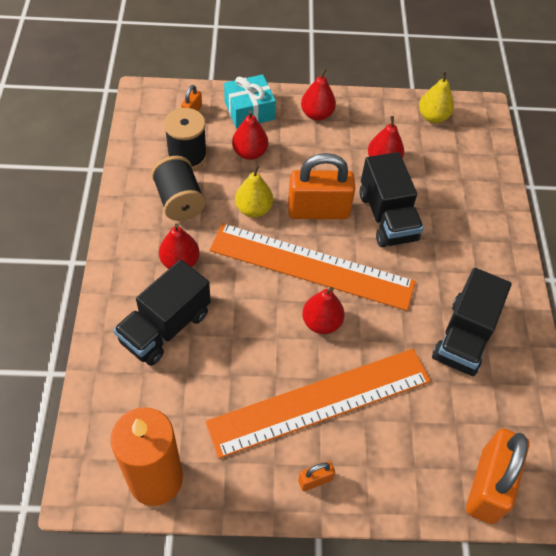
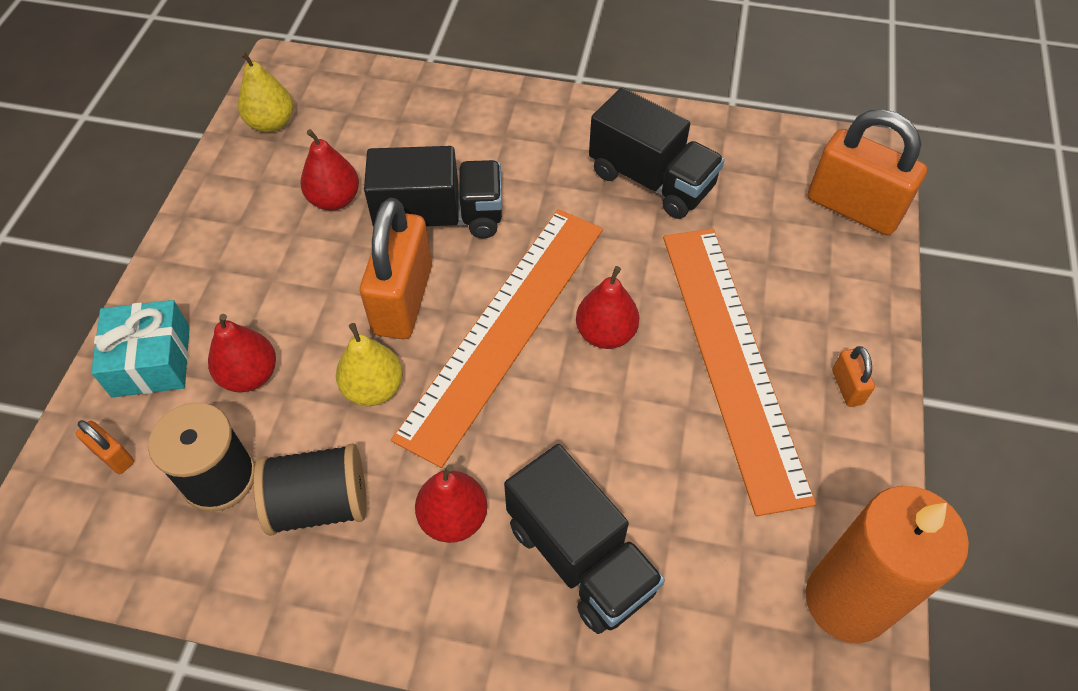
camera: 75 degrees left, 0 degrees up
red pear [301,68,336,121] -> none

